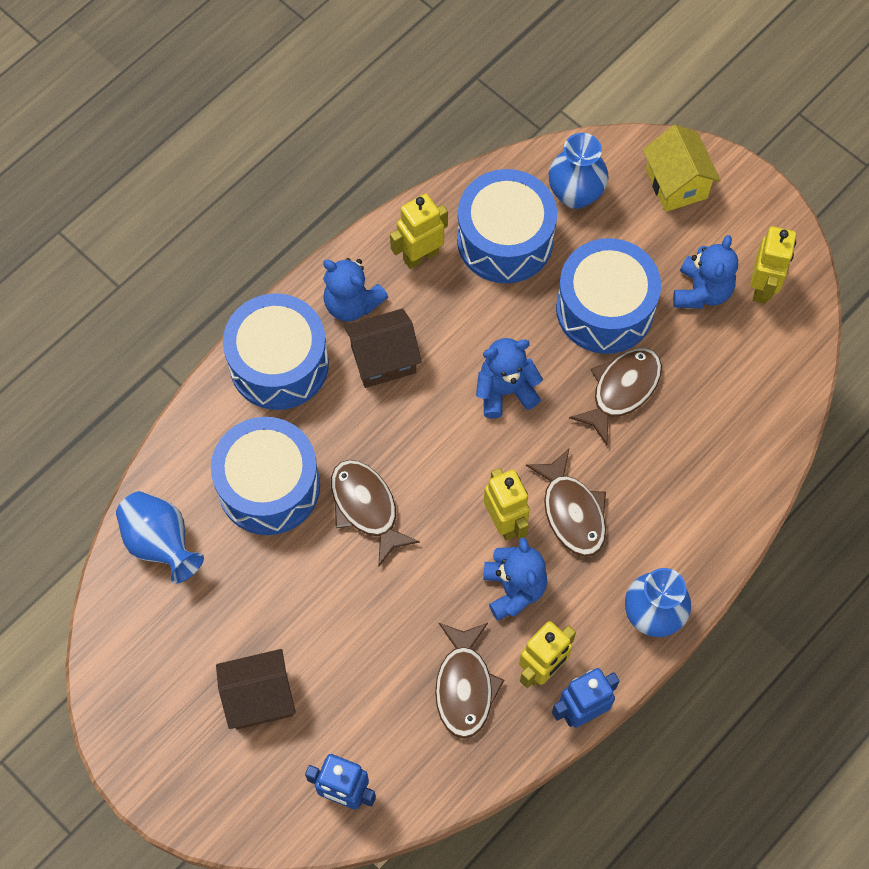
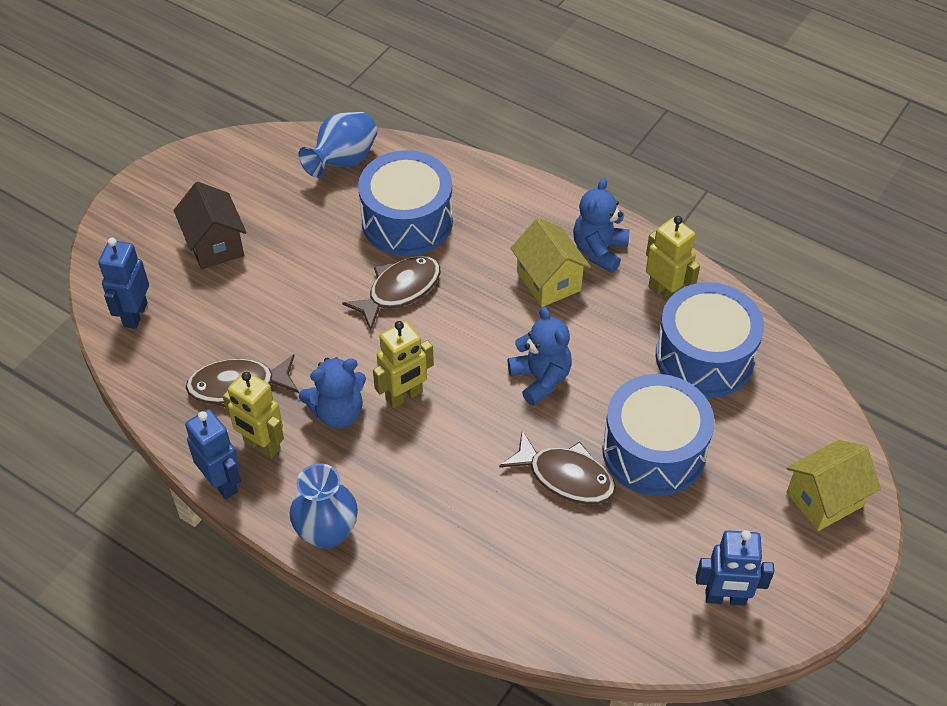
camera: 80 degrees right, 15 degrees down
blue drum [223,294,329,410] -> none
brown house [344,308,422,388] -> yellow house [510,218,591,307]
brown fish [526,449,606,557] -> none
blue vase [549,133,609,209] -> none
blue teddy bear [673,235,738,309] -> none
yellow robot [750,226,796,304] -> blue robot [696,530,774,606]

